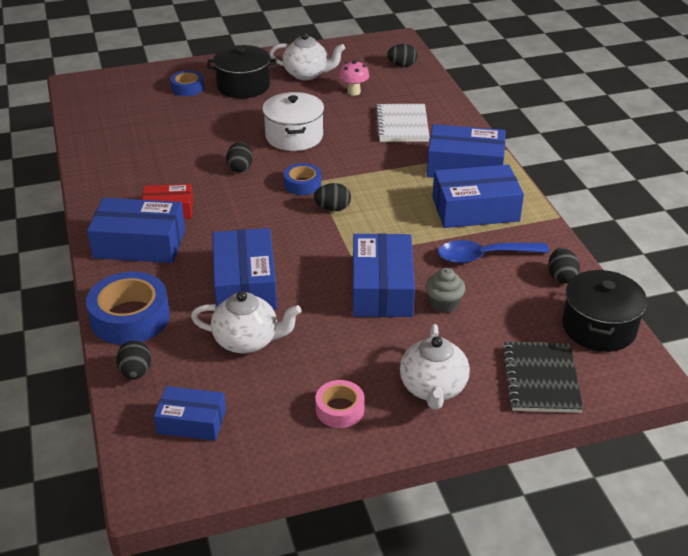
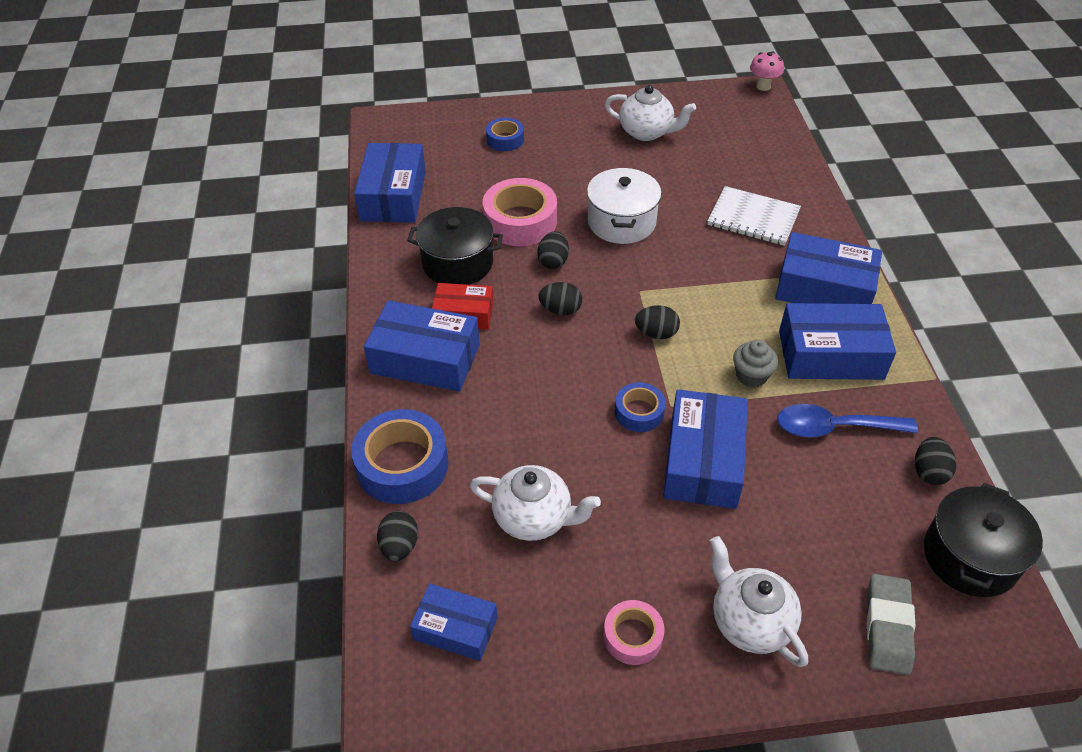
camera: 10 degrees right, 10 degrees up
black pot [207,45,277,98] -> black pot moved to [407,207,503,285]
blue box [212,228,277,310] -> blue box moved to [354,143,426,223]
blue tape [284,163,321,195] -> blue tape moved to [615,382,666,432]
pink mushroom [339,60,369,95] -> pink mushroom moved to [750,51,784,91]
white notebook [375,104,430,142] -> white notebook turned 75 degrees counterclockwise [708,186,801,246]
black egg [387,44,417,67] -> black egg moved to [539,282,582,315]
white teapot [400,324,470,410] -> white teapot turned 135 degrees clockwise [710,536,808,667]
grey cupcake [425,268,465,313] -> grey cupcake moved to [733,340,778,388]
black notebook [502,342,583,413] -> grey eraser [867,574,915,675]
none -> pink tape [483,178,557,246]

